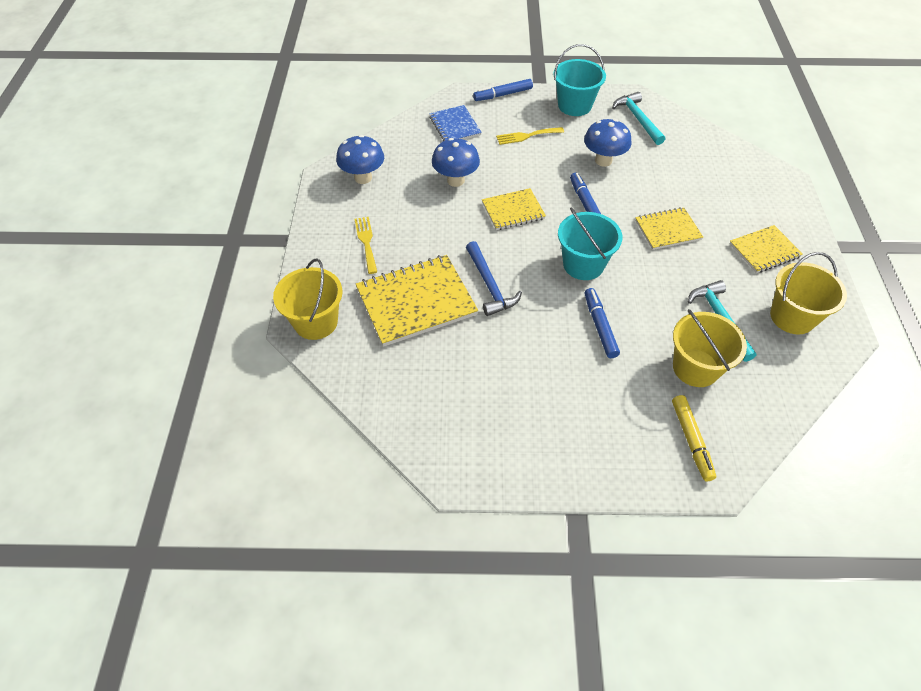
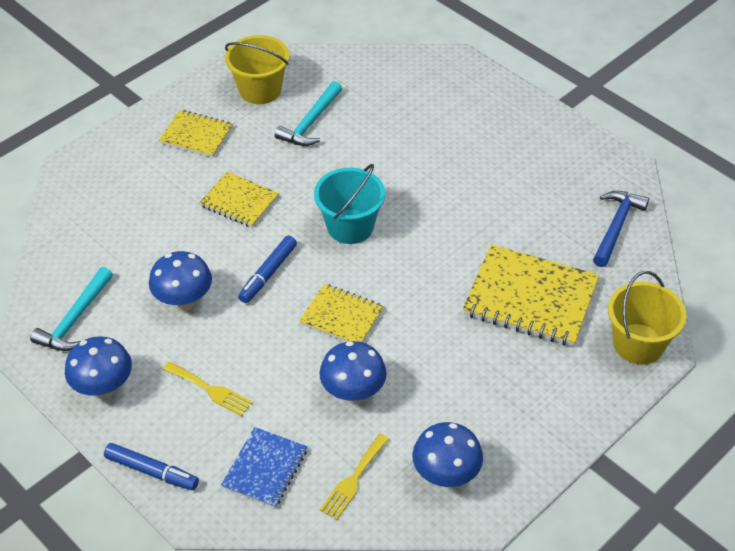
camera: 135 degrees left, 5 degrees down
yellow fork [354,217,377,274] -> yellow fork moved to [320,434,389,520]
blue hammer [466,241,522,316] -> blue hammer moved to [593,191,649,267]
turquoise bucket [553,44,606,116] -> blue mushroom [65,336,132,399]
blue marker [584,288,620,358] -> none
yellow marker [672,395,716,482] -> none
yellow bucket [673,309,747,387] -> none

